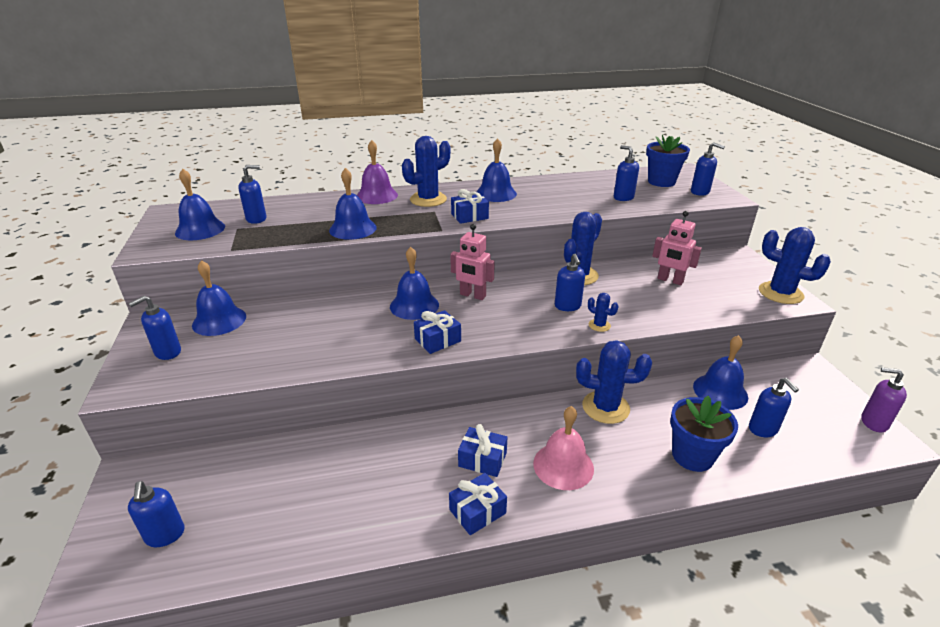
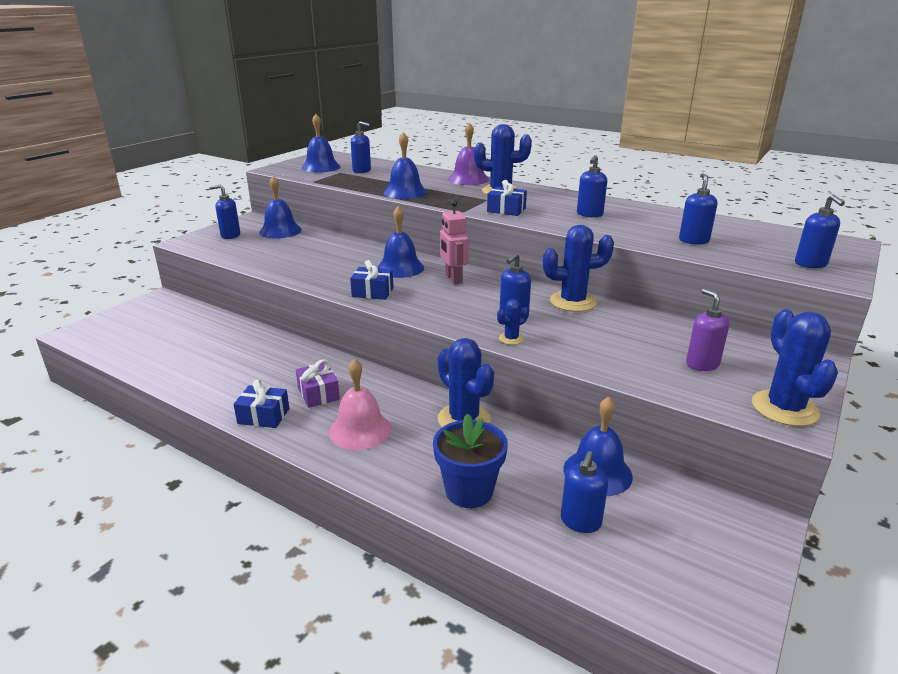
camera: 45 degrees right, 5 degrees down
blue soap dispenser [128,481,185,547] -> blue soap dispenser moved to [577,155,607,217]
blue gift [458,424,508,477] -> purple gift [296,359,340,408]
blue bell [476,138,517,202] -> none
blue cactus [588,293,618,332] -> blue cactus turned 60 degrees clockwise [497,299,528,345]
blue flower pot [646,135,690,187] -> none
pink robot [652,211,702,285] -> none
purple soap dispenser [861,367,907,432] -> purple soap dispenser moved to [686,289,729,371]

